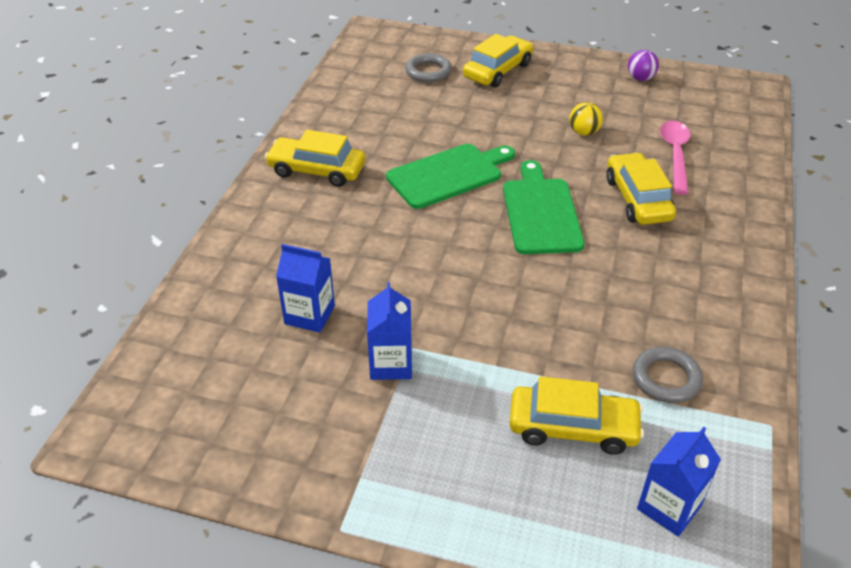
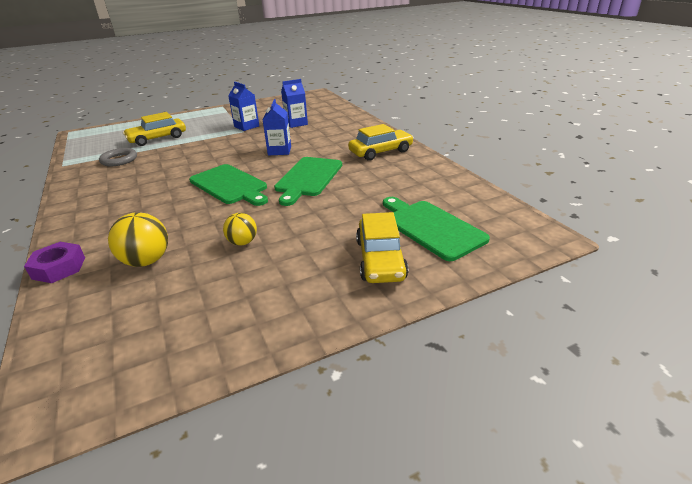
camera: 140 degrees right, 10 degrees down
grey ring [405,53,452,83] -> green cutting board [383,197,490,261]
yellow car [606,152,676,225] -> none
purple ball [628,50,659,81] -> none
blue carton [637,427,721,537] -> blue carton moved to [263,99,291,155]
pink spoon [660,121,690,195] -> yellow ball [108,212,168,267]
none -> purple nut [24,242,85,283]

